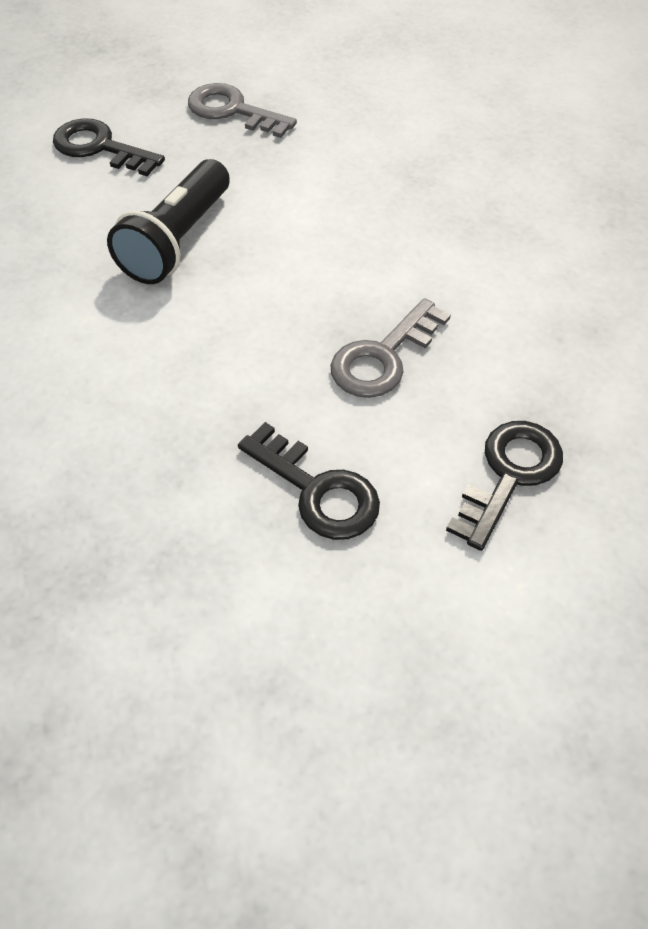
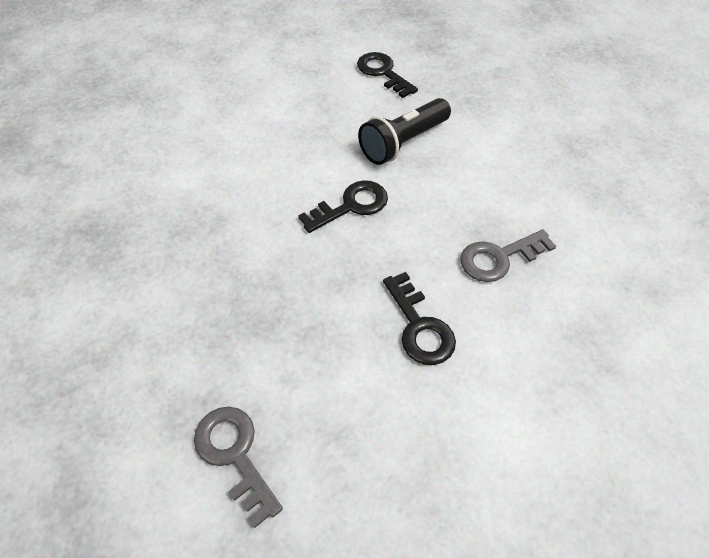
camera: 25 degrees right, 0 degrees up
grey key [188,83,297,138] -> grey key moved to [194,406,283,528]
black key [446,421,563,551] -> black key moved to [298,180,388,233]

